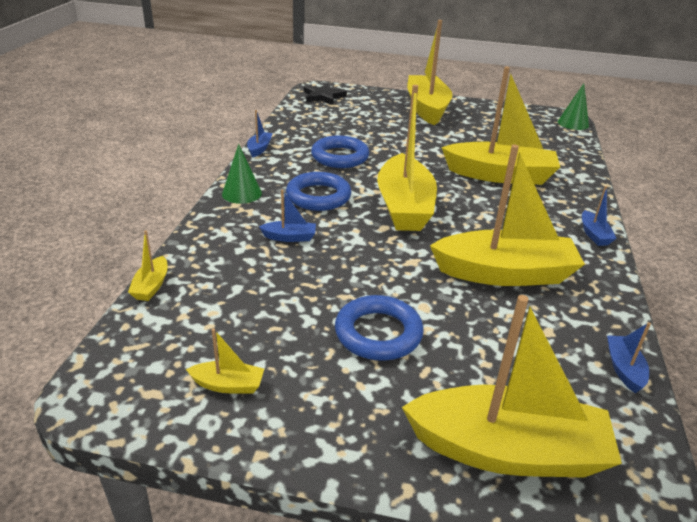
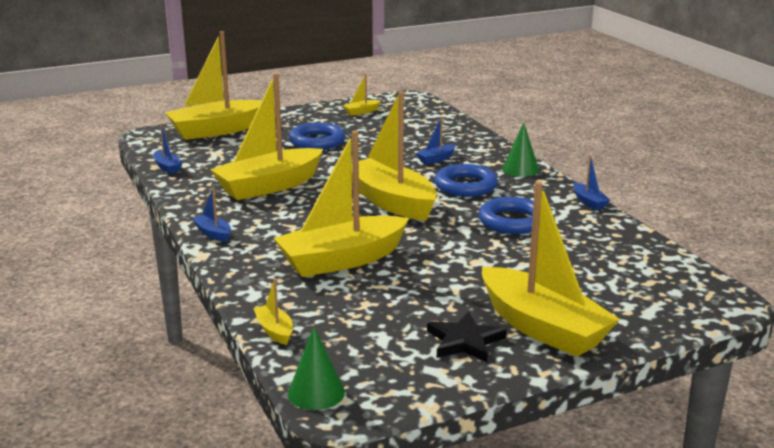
camera: 145 degrees right, 10 degrees down
yellow boat [128,230,168,301] -> yellow boat moved to [253,278,293,345]
black star [304,83,347,105] -> black star moved to [427,311,506,362]

